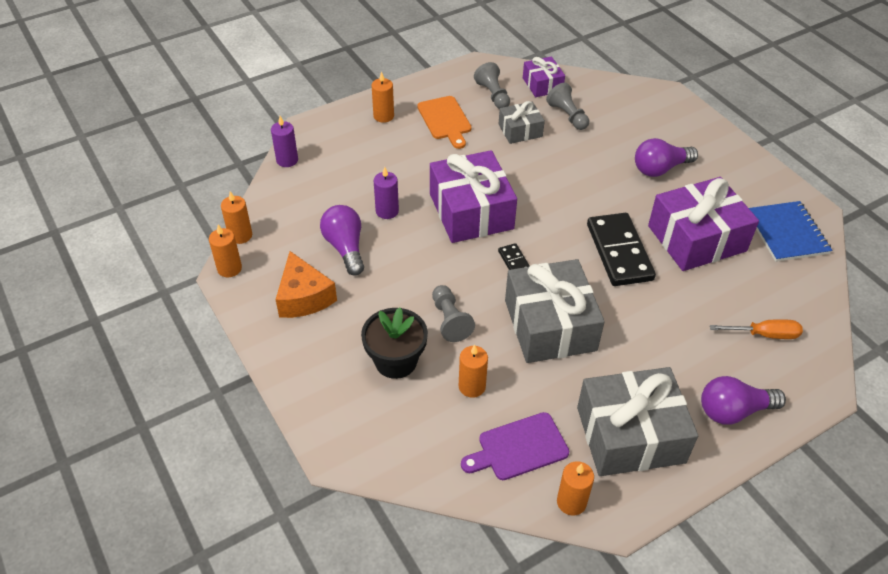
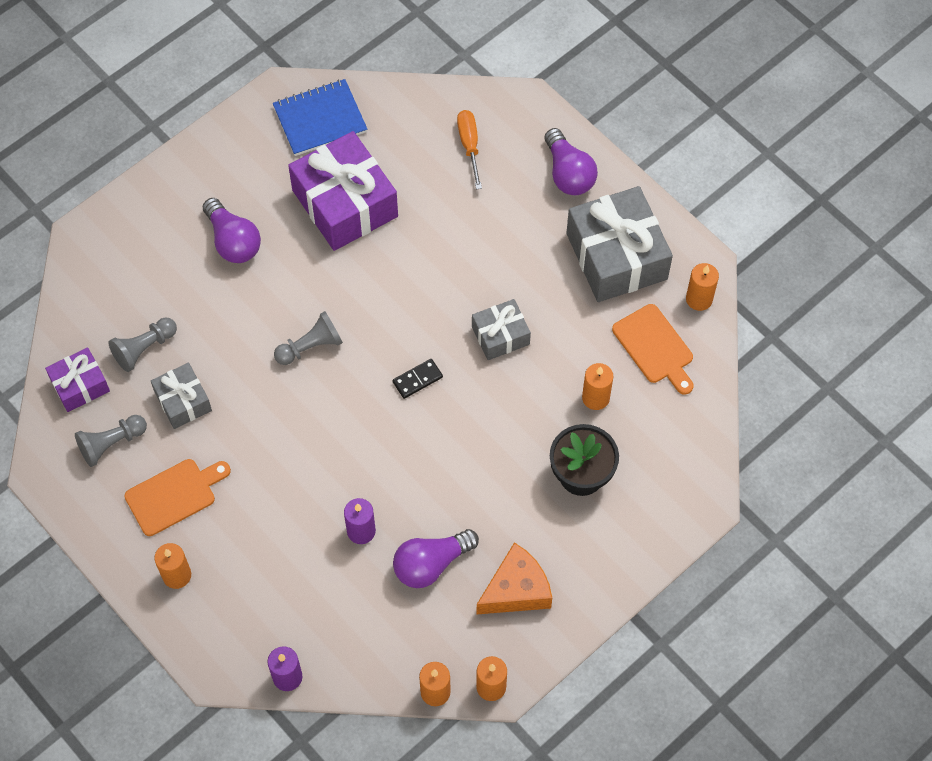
camera: 100 degrees left, 15 degrees up
purple gift [430,150,517,243] -> none
grey pawn [432,285,475,342] -> grey pawn moved to [274,311,343,365]
purple cutting board [461,412,569,480] -> orange cutting board [612,304,693,395]
grey gift [505,259,605,363] -> grey gift [472,299,531,360], size x0.53
black domino [587,213,656,286] -> none

